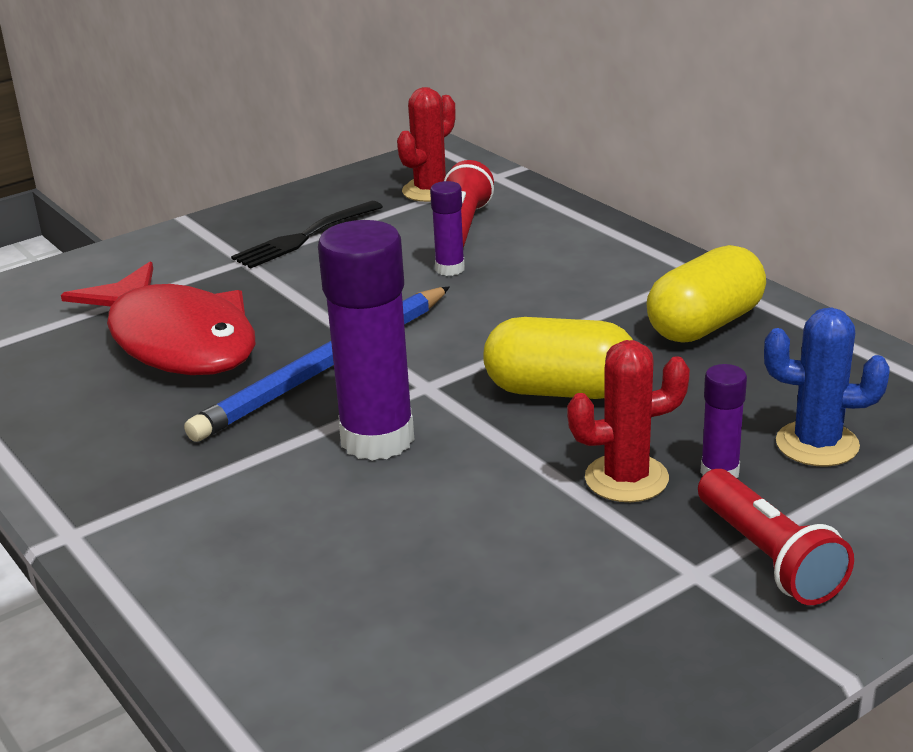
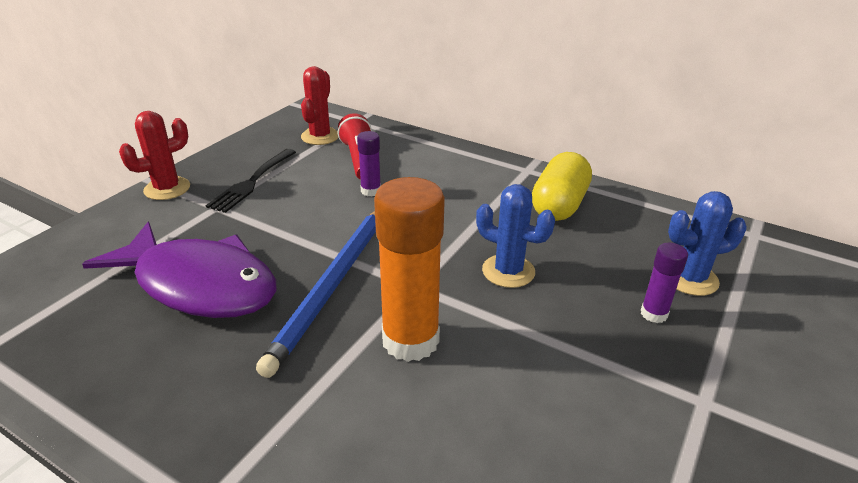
camera: 25 degrees left, 5 degrees up
red fish [61,261,255,375] -> purple fish [82,222,277,318]
purple glue stick [318,220,414,461] -> orange glue stick [374,177,445,362]
yellow capsule [483,317,633,399] -> blue cactus [476,184,555,288]
red cactus [567,340,690,502] -> red cactus moved to [119,111,190,200]
red flashlight [698,469,854,605] -> none

